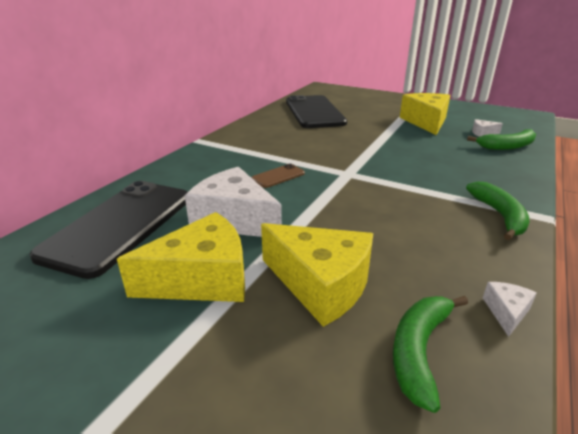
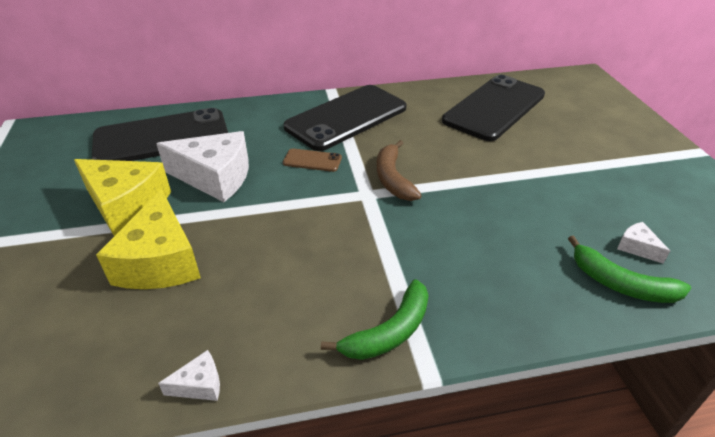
camera: 50 degrees right, 10 degrees up
white cheese [185,167,282,237] -> white cheese turned 105 degrees clockwise [156,131,249,202]
green banana [393,296,468,413] -> none
yellow cheese [400,93,450,135] -> none
none -> black phone [284,85,407,151]
none -> brown banana [377,140,422,201]

